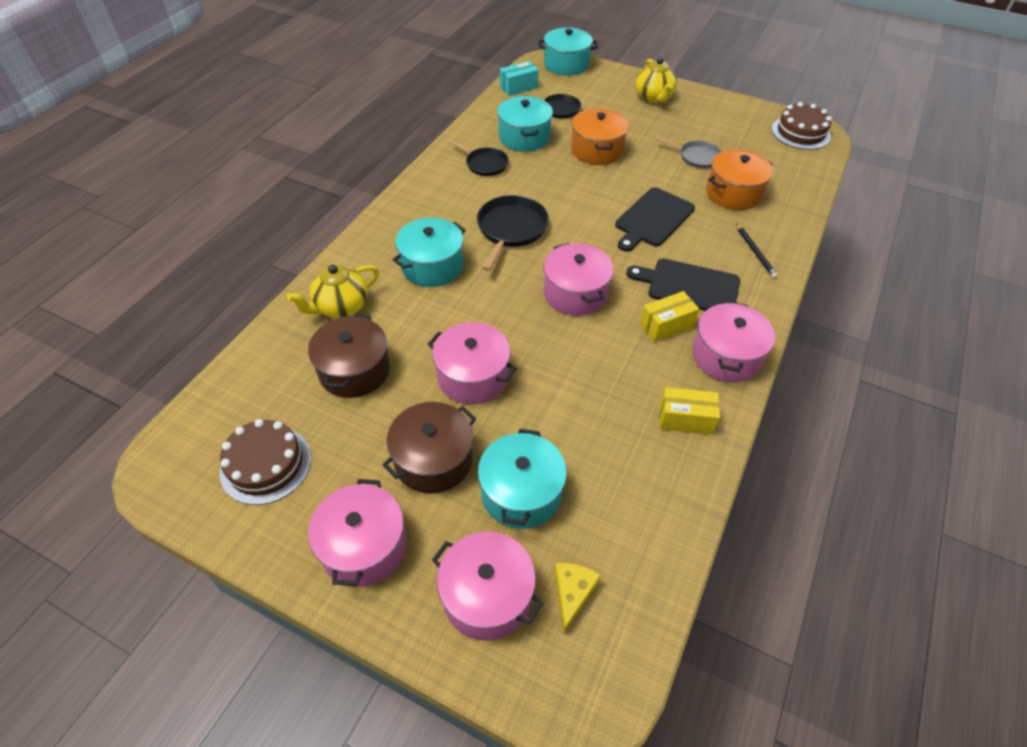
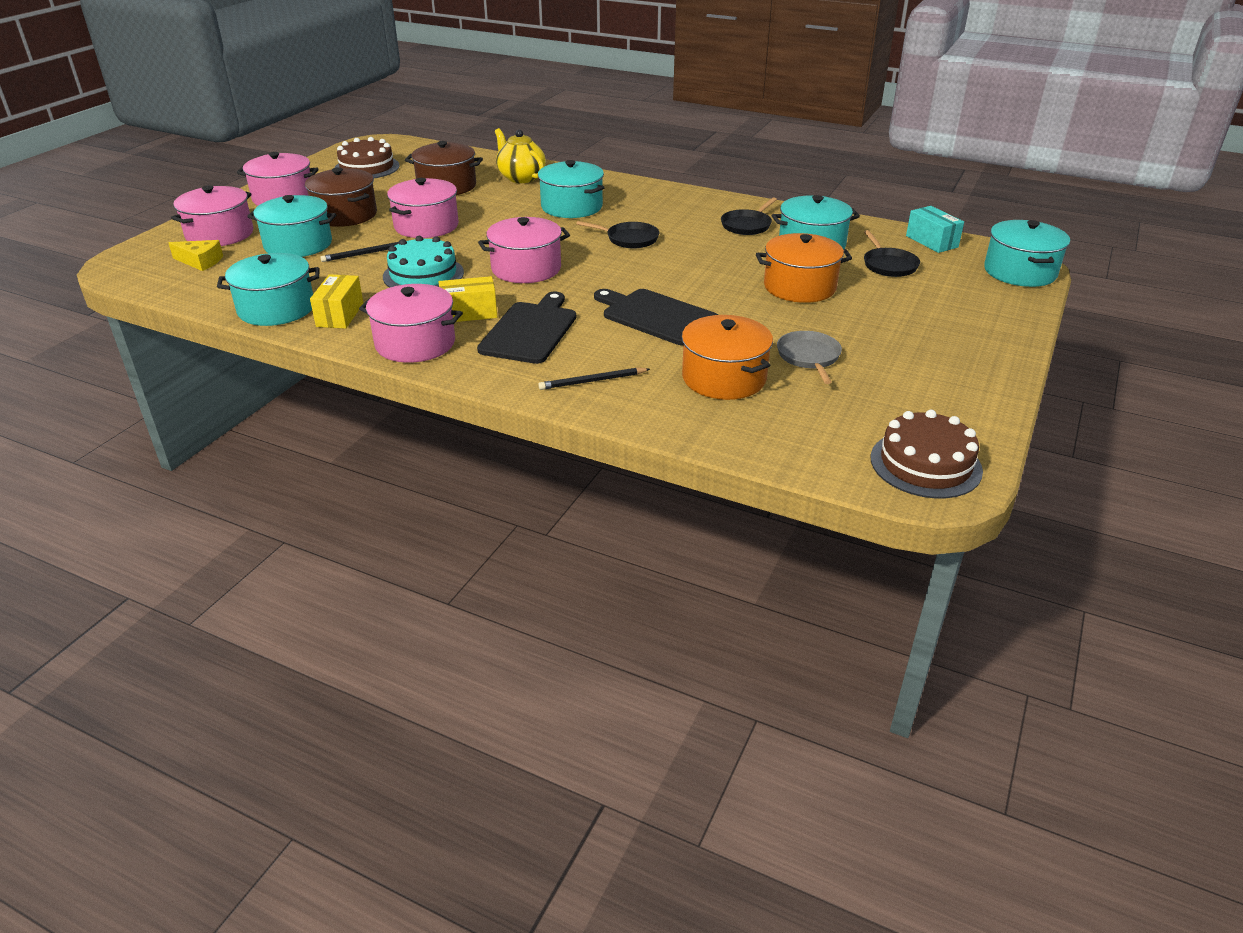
camera: 90 degrees right, 15 degrees down
black pan [477,195,549,271] -> black pan [576,221,659,248], size x0.65
yellow teapot [635,57,677,103] -> none
yellow box [640,291,699,342] -> yellow box turned 75 degrees counterclockwise [439,276,497,322]
grey pan [656,137,722,168] -> grey pan turned 150 degrees clockwise [777,331,842,384]
none -> turquoise pot [217,253,320,326]
none -> black pencil [320,242,399,262]
none -> turquoise cake [383,236,464,288]

